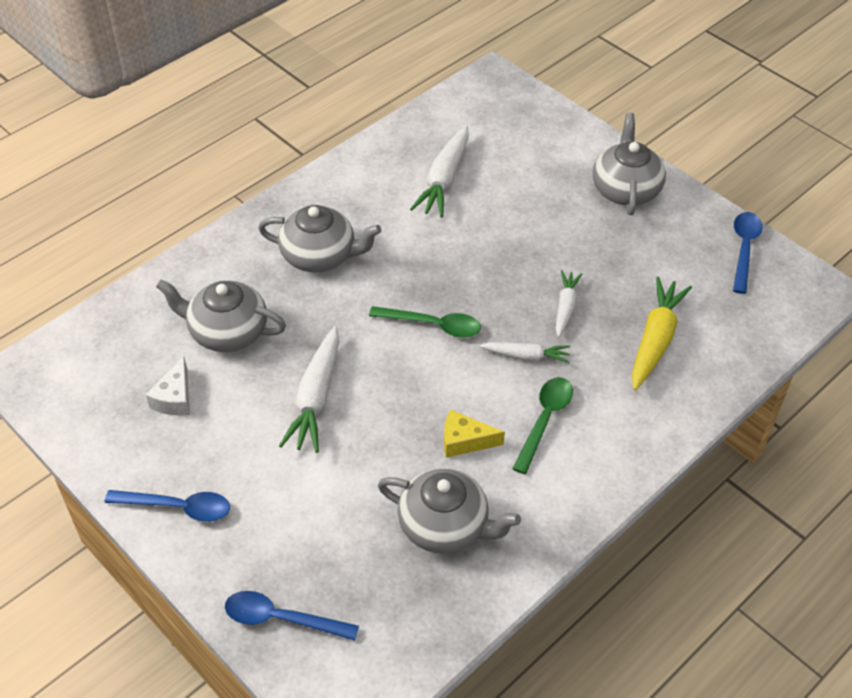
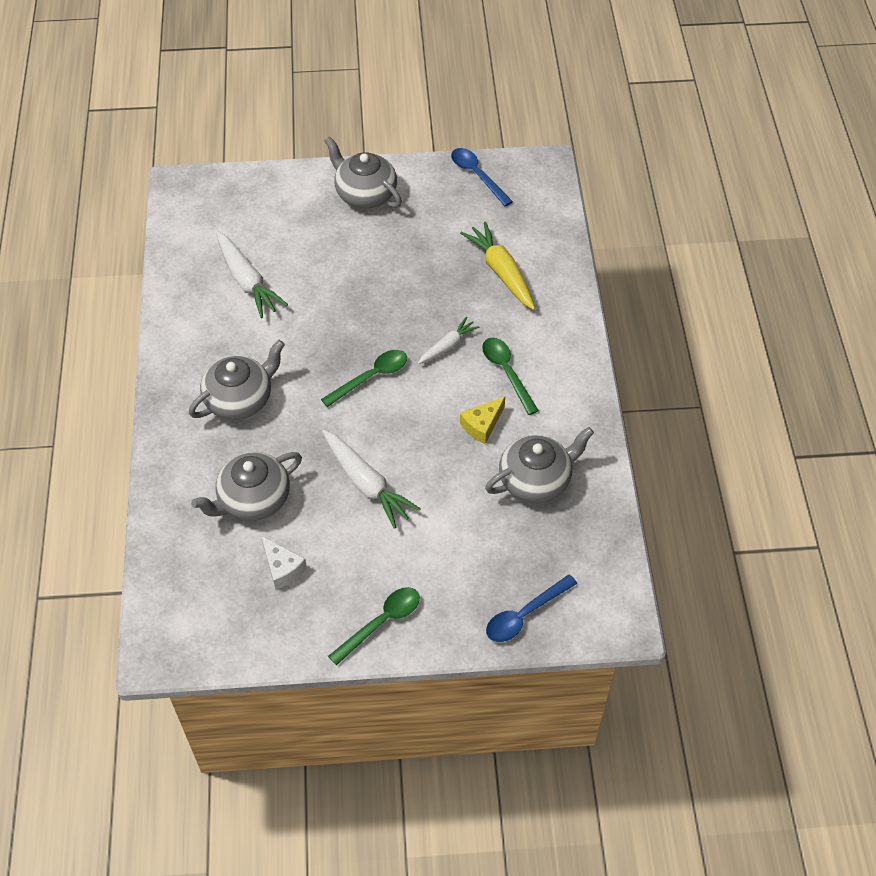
camera: 50 degrees left, 5 degrees up
blue spoon [105,490,230,522] -> green spoon [328,587,420,666]
white carrot [556,270,582,338] -> none

